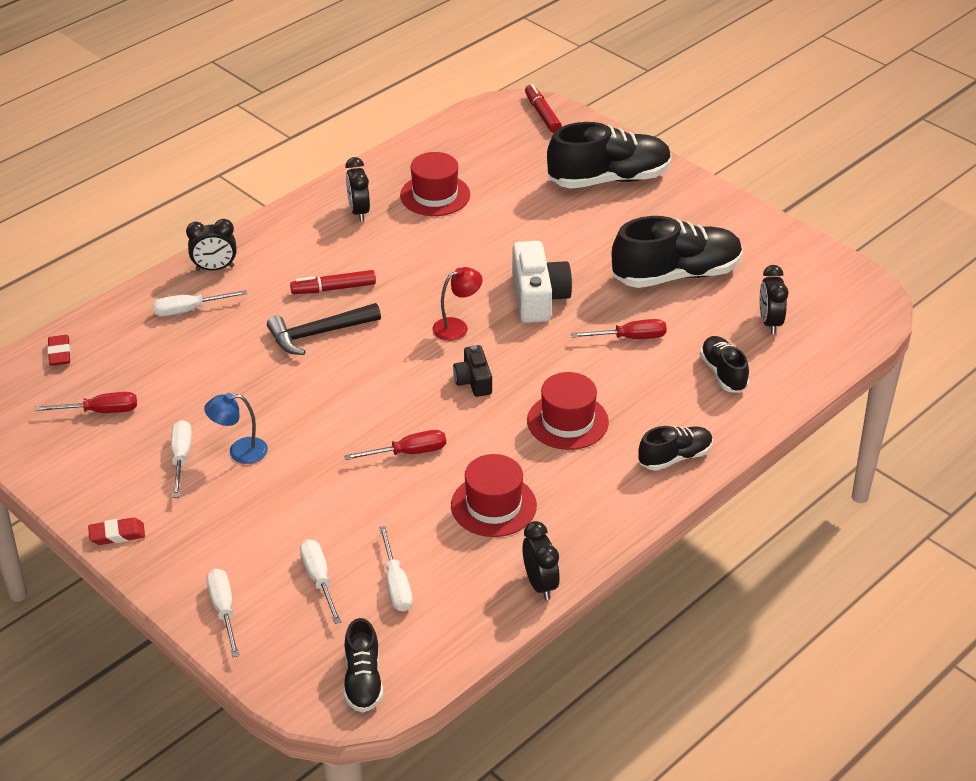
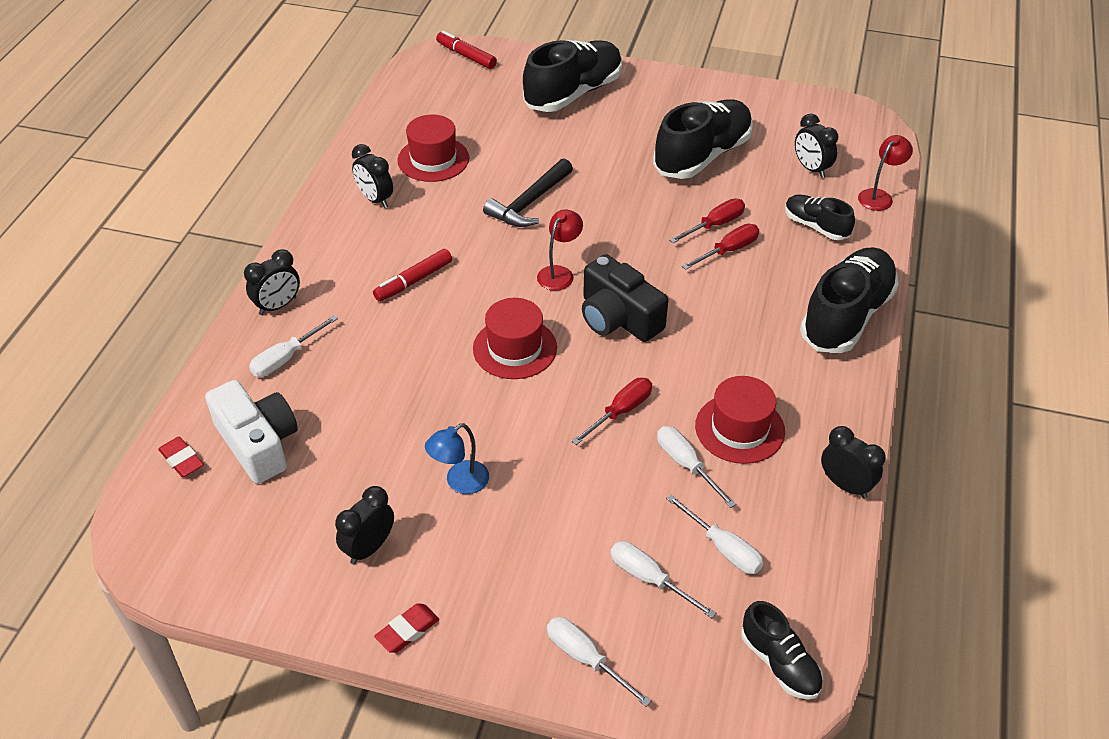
camera: 30 degrees left, 5 degrees up
red screwdriver [35,392,137,413] -> red screwdriver moved to [682,224,759,270]
white screwdriver [171,420,192,498] -> white screwdriver moved to [657,426,736,508]
black hammer [267,303,381,355] -> black hammer moved to [483,158,573,227]
black camera [453,345,492,397] -> black camera [582,254,668,342], size x1.73
white camera [512,241,572,323] -> white camera moved to [205,380,298,484]
red hat [527,372,609,450] -> red hat moved to [473,298,557,379]
black shoe [638,426,713,471] -> black shoe [800,247,899,353], size x1.86
none -> black clock [335,486,394,564]
none -> red lamp [858,135,913,211]

